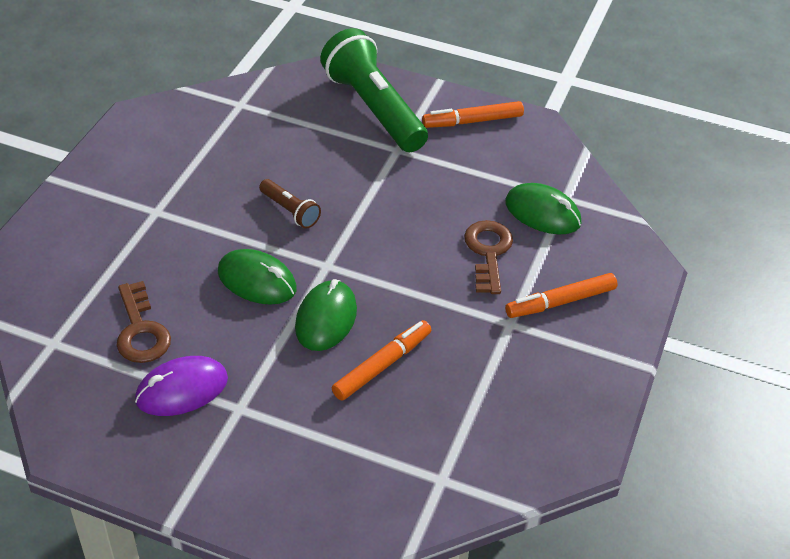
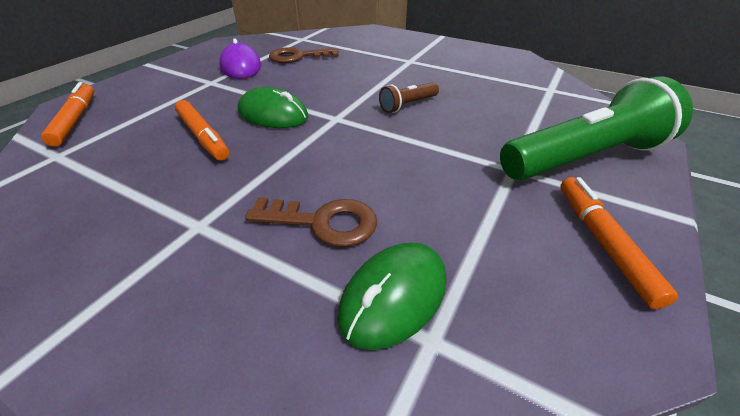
camera: 100 degrees right, 5 degrees down
green mouse [218,249,297,305] -> none
orange marker [505,273,617,318] -> orange marker moved to [41,82,94,147]

